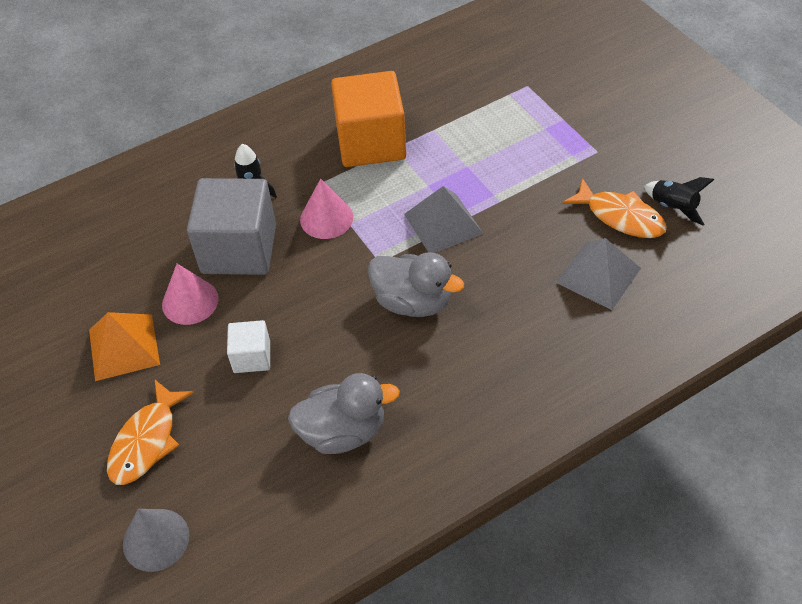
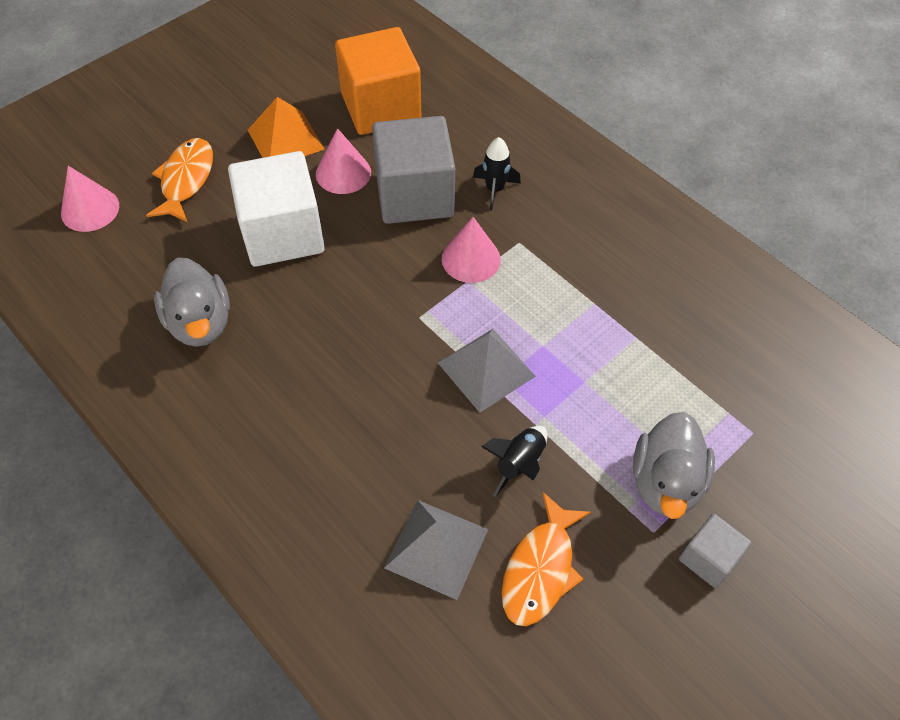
camera: 75 degrees right, 5 degrees up
orange fish [107,380,194,485] -> orange fish turned 90 degrees clockwise [146,138,213,223]
grey cone [123,509,189,572] -> pink cone [61,166,119,232]
white cube [227,320,270,373] -> white cube [228,151,325,267], size x2.01
orange cube [331,71,406,167] -> orange cube moved to [335,27,422,135]
grey duck [368,252,464,317] -> grey duck moved to [633,412,715,519]
black rocket [644,177,714,225] -> black rocket moved to [481,426,548,497]
none -> grey cube [679,514,752,588]

